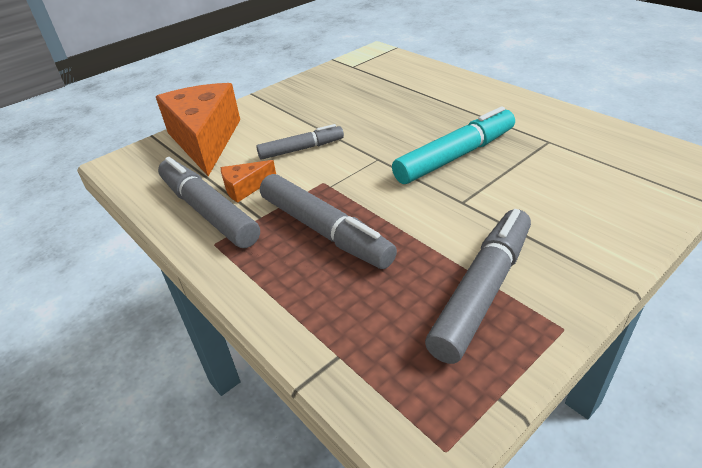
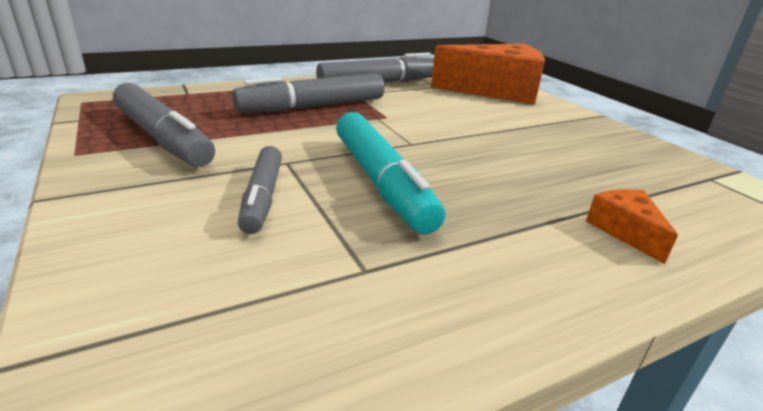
camera: 100 degrees right, 10 degrees down
orange cheese [221,160,276,203] -> orange cheese moved to [586,189,678,264]
grey marker [256,124,344,160] -> grey marker moved to [238,146,282,234]

